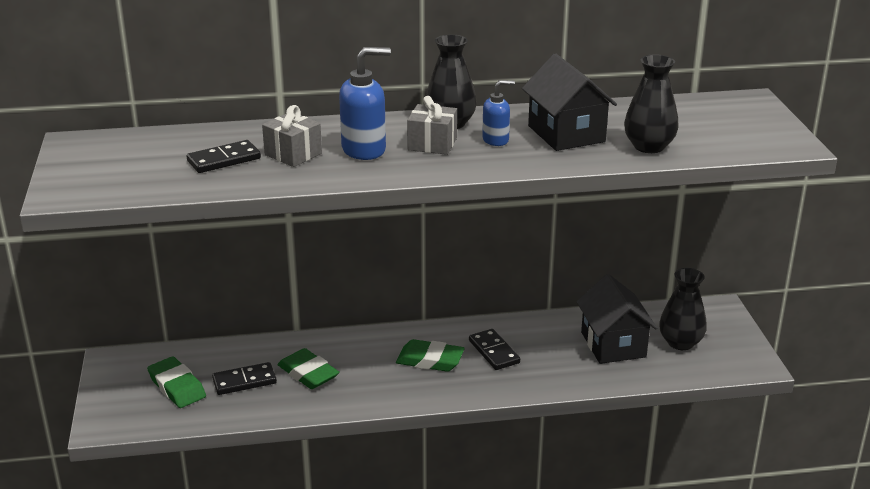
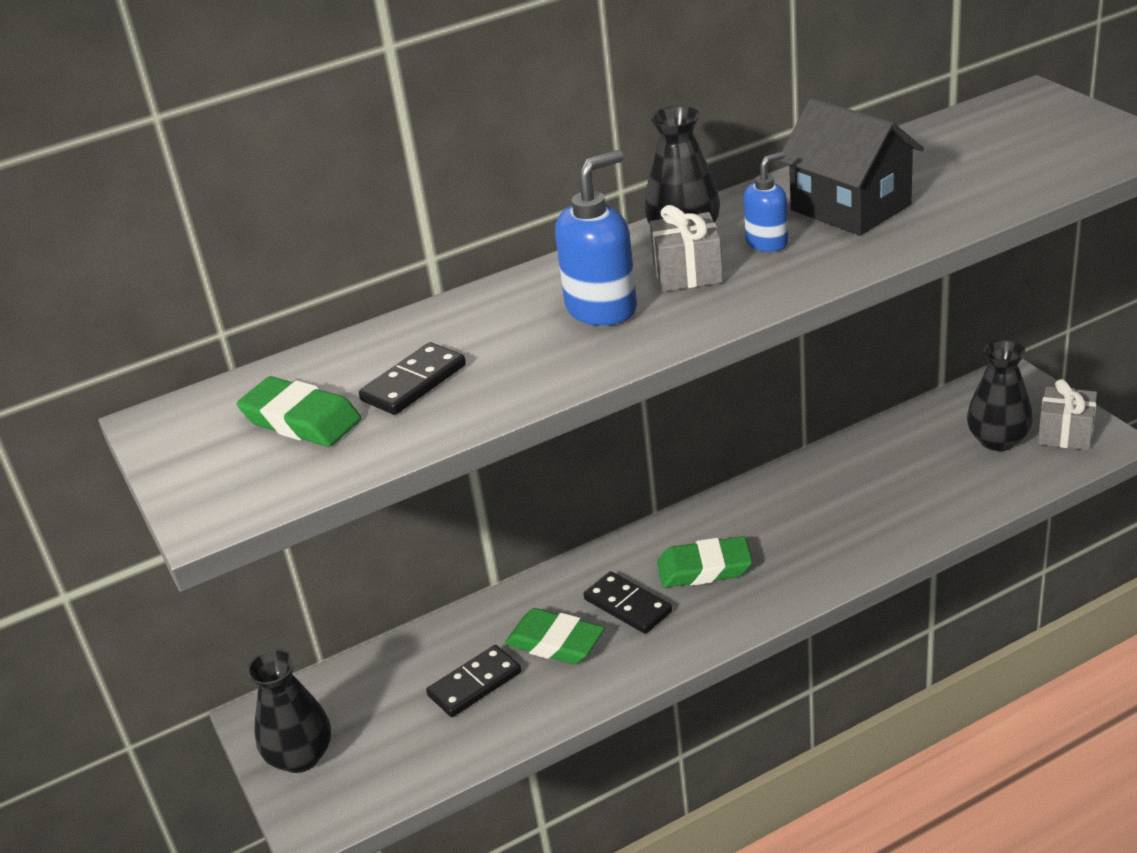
camera: 15 degrees left, 5 degrees up
green eraser [147,356,206,408] -> green eraser moved to [237,376,361,447]
grey gift [262,105,322,167] -> grey gift moved to [1038,379,1097,450]
black domino [469,329,520,370] -> black domino moved to [584,571,672,634]
black house [576,274,657,364] -> none
black vase [624,54,679,153] -> black vase moved to [247,649,331,773]

